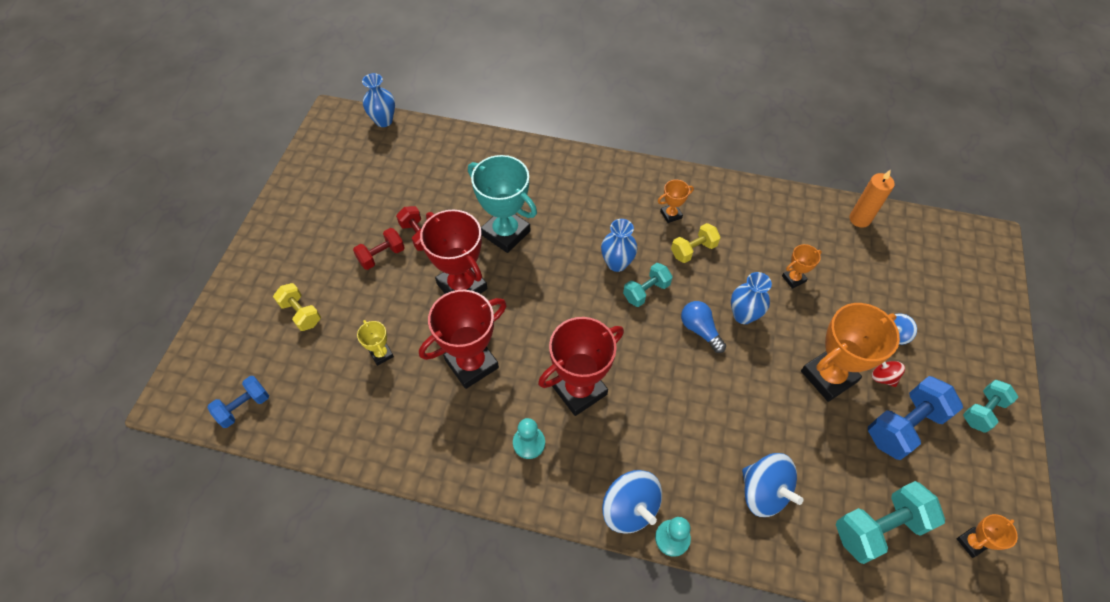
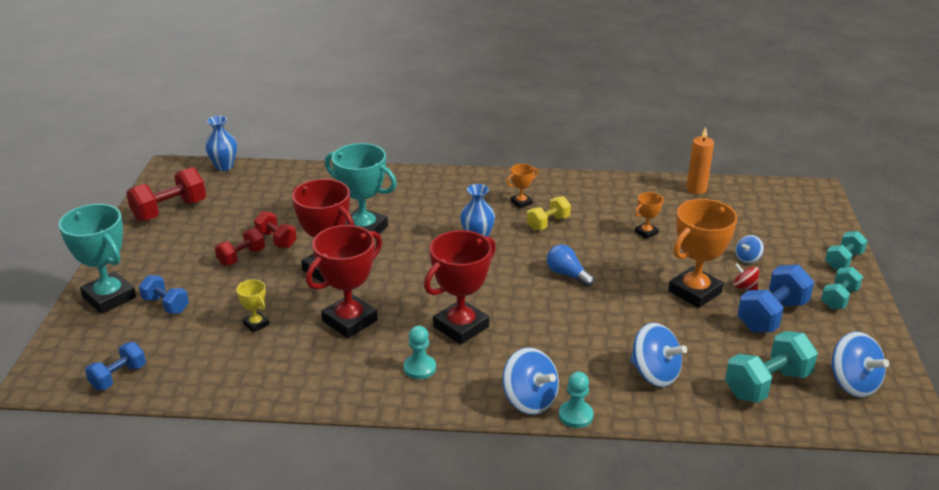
camera: 10 degrees left, 25 degrees down
yellow dumbbell [273,283,321,331] -> blue dumbbell [139,275,189,314]
turquoise dumbbell [623,263,673,307] -> turquoise dumbbell moved to [825,231,868,270]
blue vase [731,272,772,324] -> none
orange trophy [957,514,1018,558] -> blue spinning top [831,332,889,398]
none -> turquoise trophy [59,204,136,314]
none -> red dumbbell [126,167,206,222]

